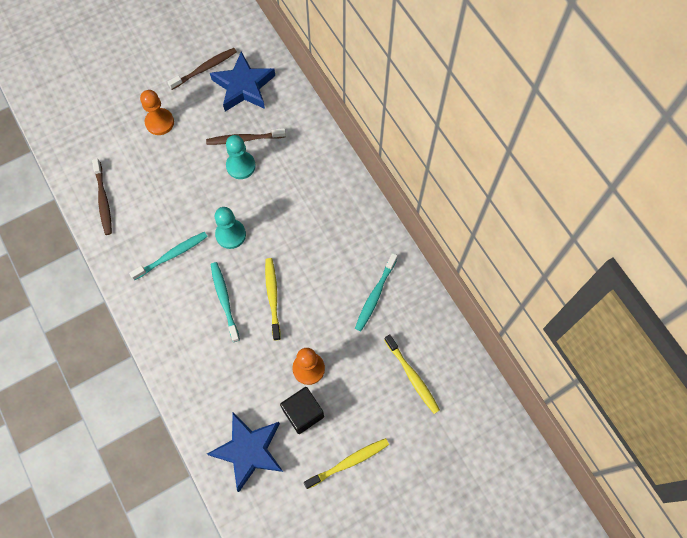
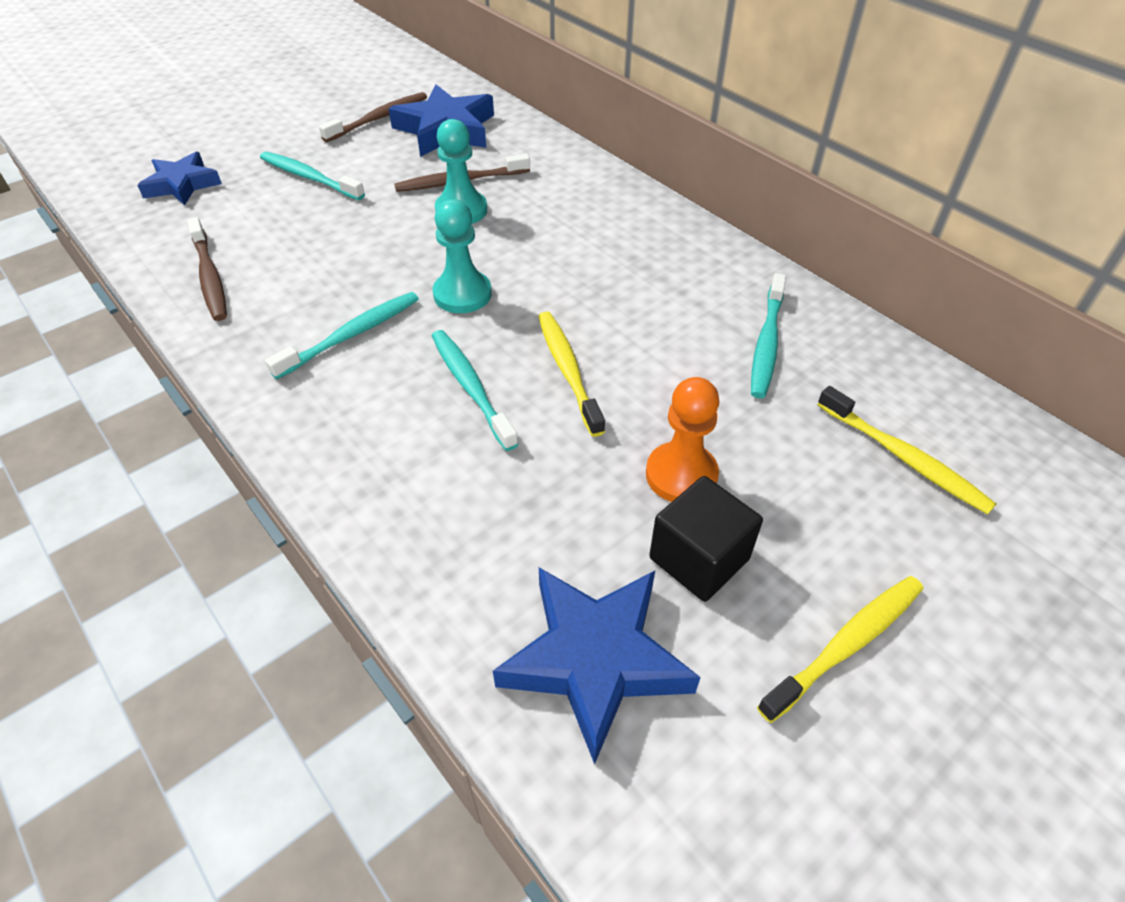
camera: 10 degrees left, 20 degrees down
orange pawn [140,90,174,135] -> turquoise toothbrush [260,152,365,200]
none -> blue star [137,152,222,206]

